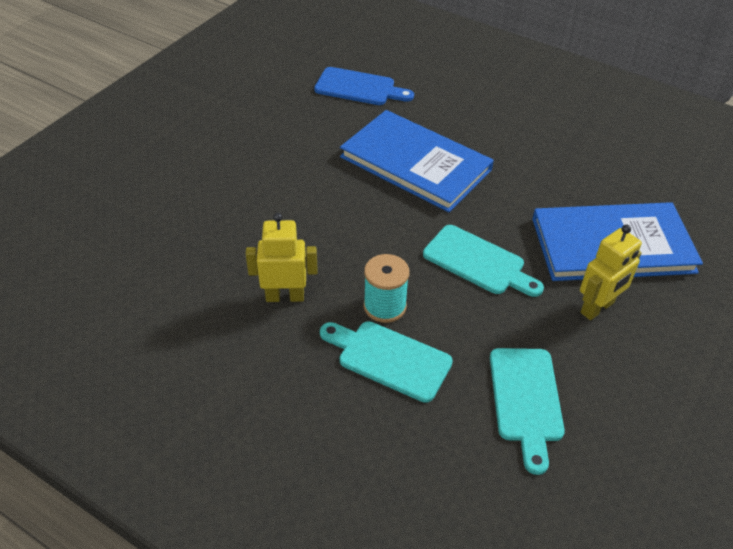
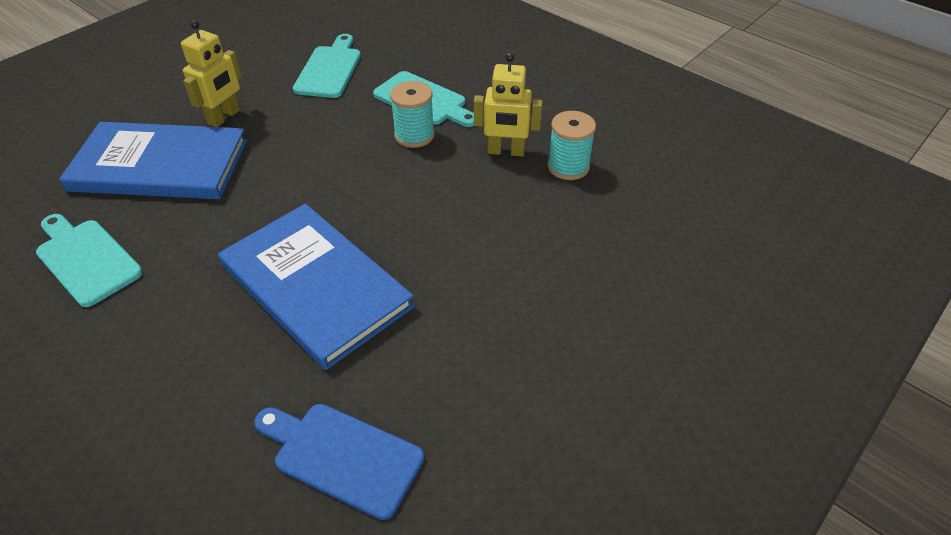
camera: 170 degrees left, 0 degrees up
turquoise cutting board [423,225,544,297] -> turquoise cutting board moved to [36,214,143,307]
yellow robot [580,225,642,320] -> yellow robot turned 150 degrees clockwise [181,20,242,127]
none -> turquoise spool [548,111,596,180]

